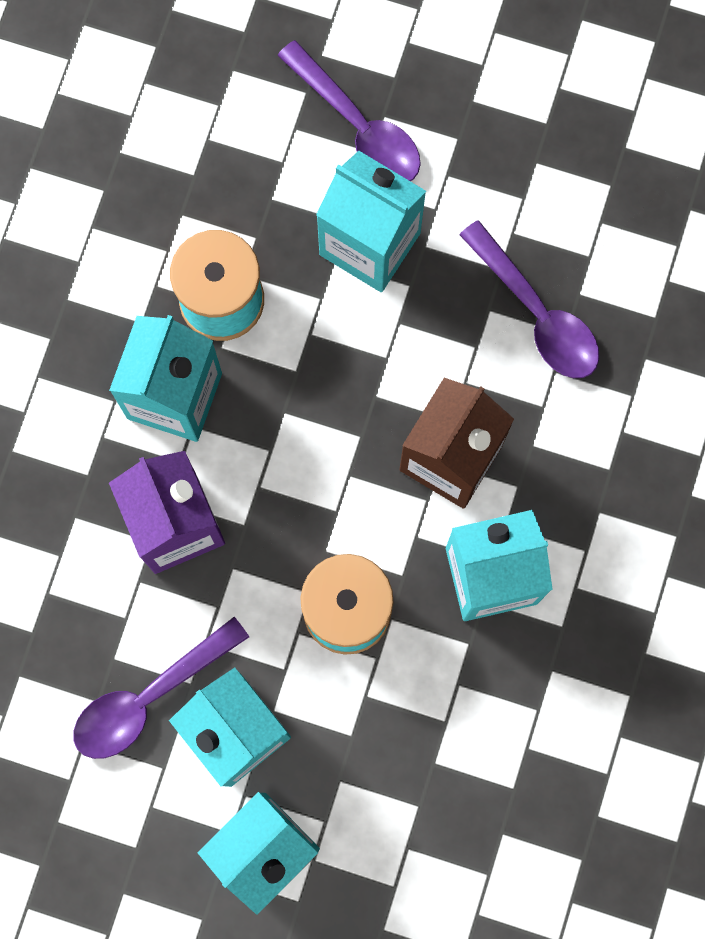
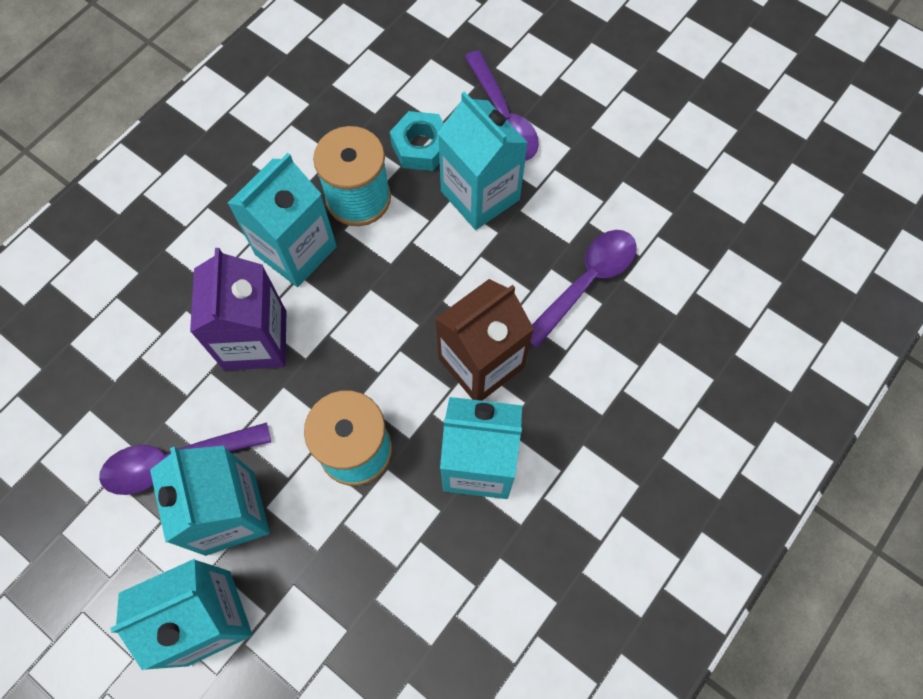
camera: 20 degrees right, 10 degrees down
purple spoon [459,220,599,378] -> purple spoon turned 120 degrees counterclockwise [530,230,637,348]
none -> turquoise nut [390,111,444,171]

